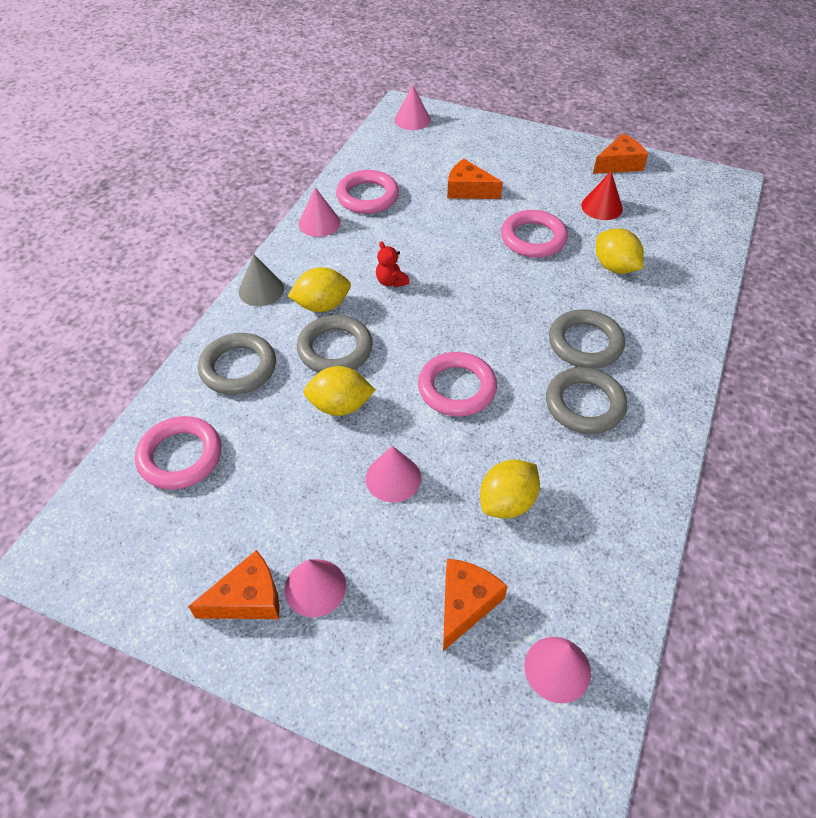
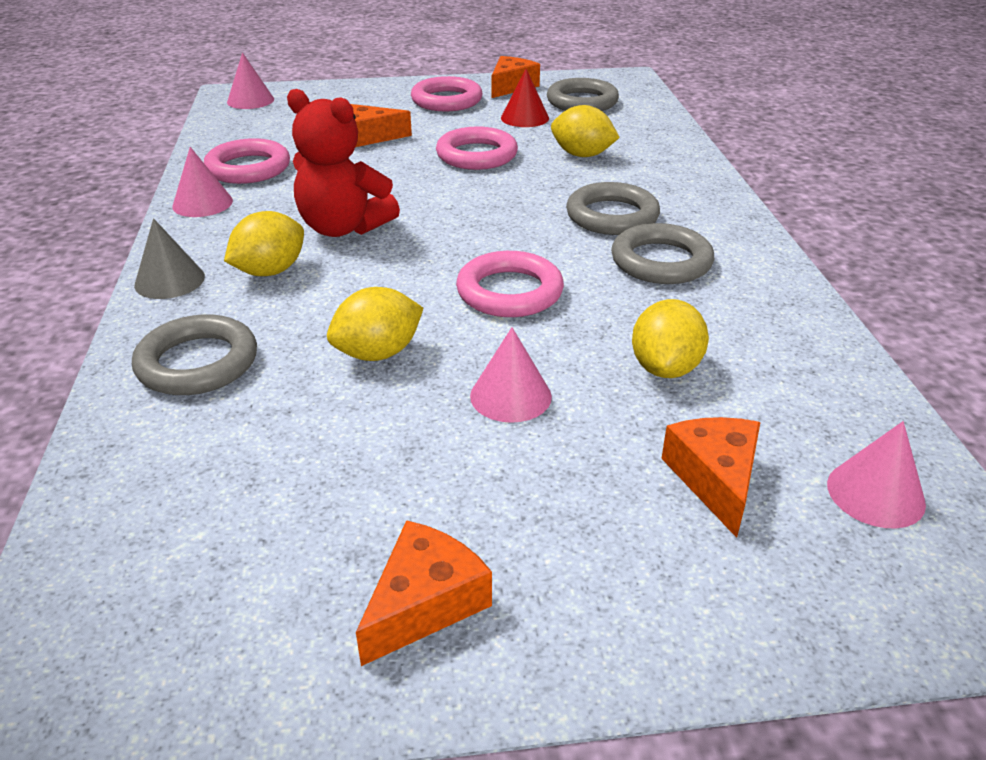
camera: 30 degrees left, 15 degrees down
pink ring [135,416,221,490] -> pink ring moved to [411,76,482,111]
pink cone [285,559,346,617] -> none
grey ring [297,315,373,373] -> grey ring moved to [547,78,619,111]
red teddy bear [376,241,409,287] -> red teddy bear [287,89,400,237], size x2.19

